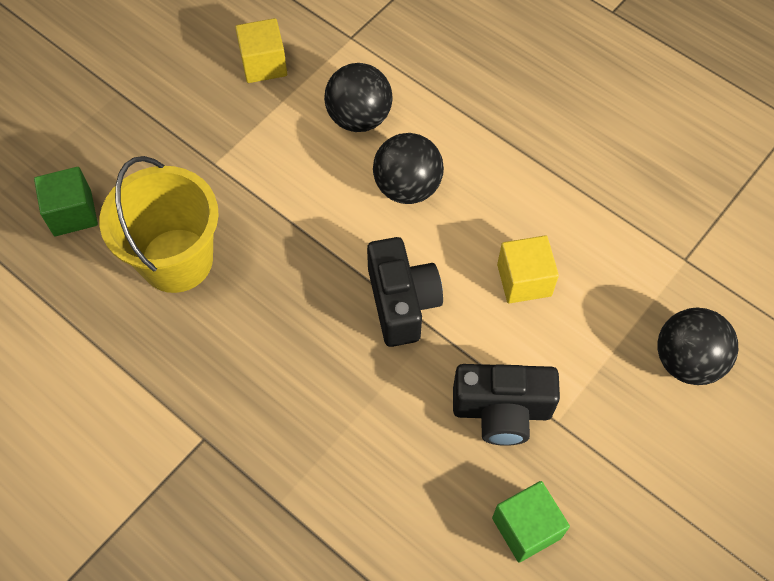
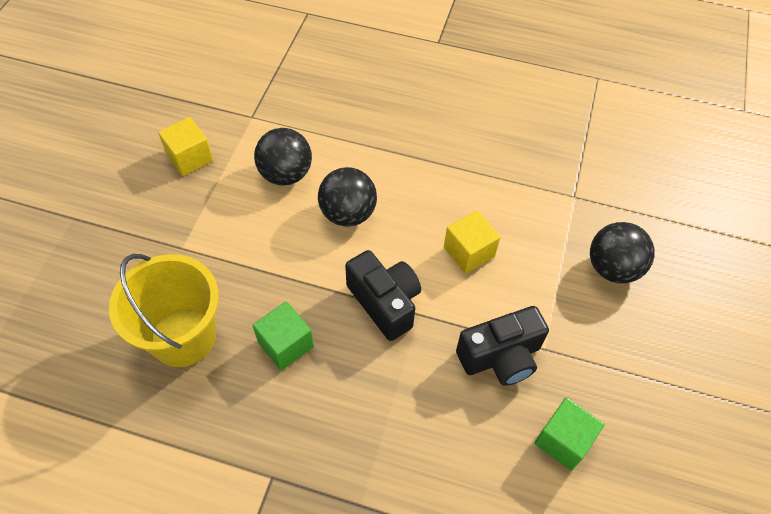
camera: 25 degrees left, 5 degrees down
green cube [34,167,98,236] -> green cube moved to [253,302,314,370]

